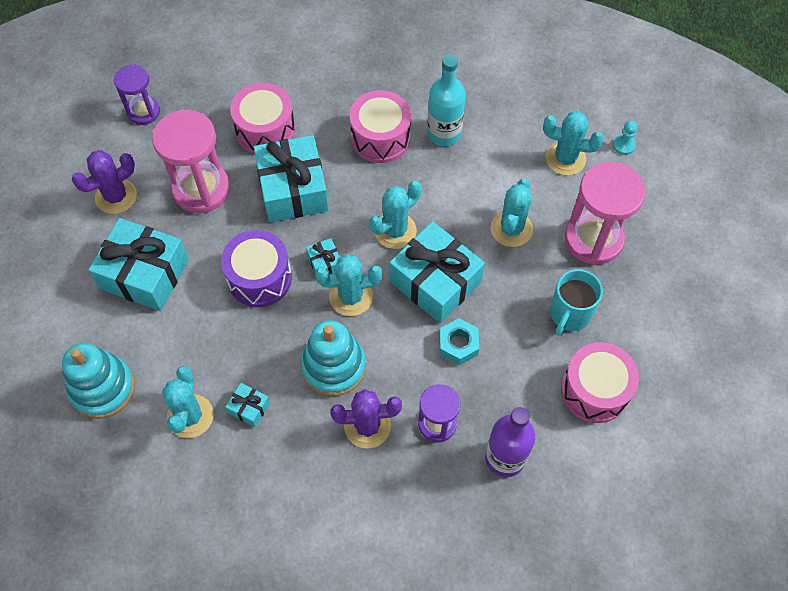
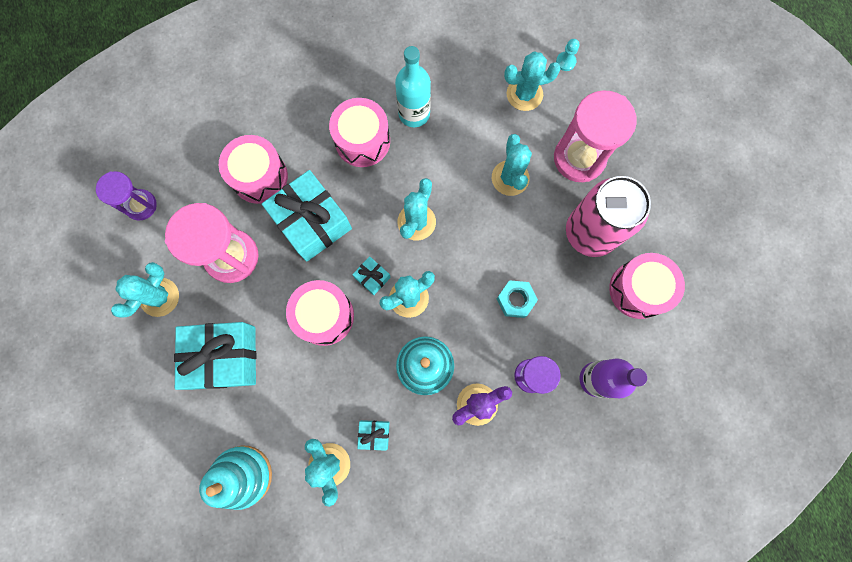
camera: 25 degrees left, 15 degrees up
purple cactus [72,150,137,214] -> turquoise cactus [111,262,179,318]
purple drum [221,230,292,307] -> pink drum [286,280,354,346]
turquoise gift [389,221,485,323] -> none
turquoise mug [550,269,603,336] -> pink can [566,176,651,257]

